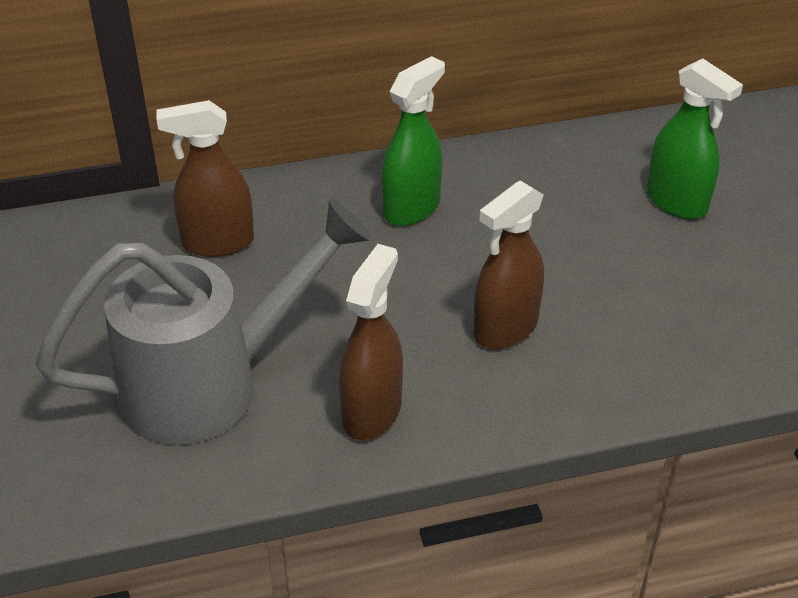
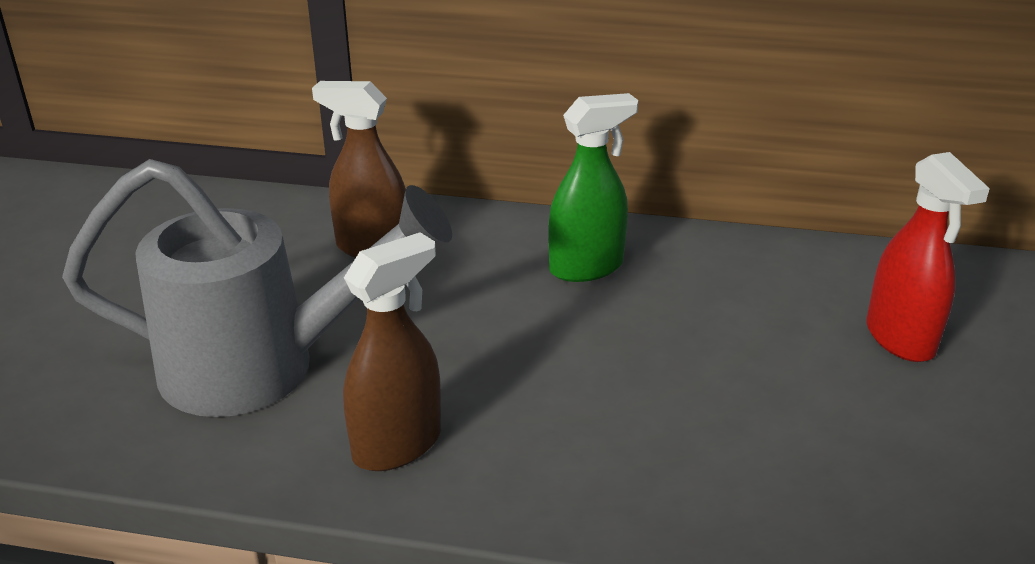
camera: 25 degrees right, 10 degrees down
brown spray bottle [474,181,544,349] -> none
green spray bottle [646,59,743,219] -> red spray bottle [866,152,990,362]

